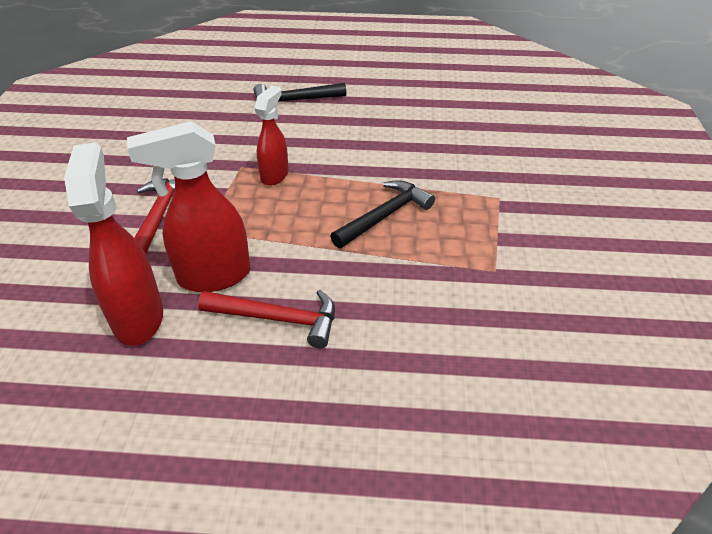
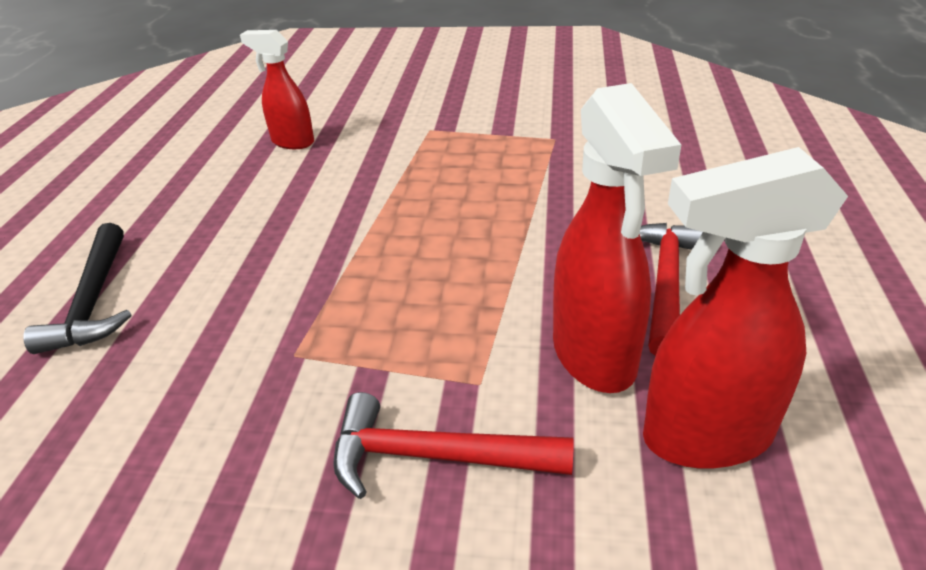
camera: 85 degrees left, 5 degrees down
red spray bottle [254,86,289,186] -> red spray bottle moved to [240,30,314,149]
black hammer [330,180,435,248] -> none

